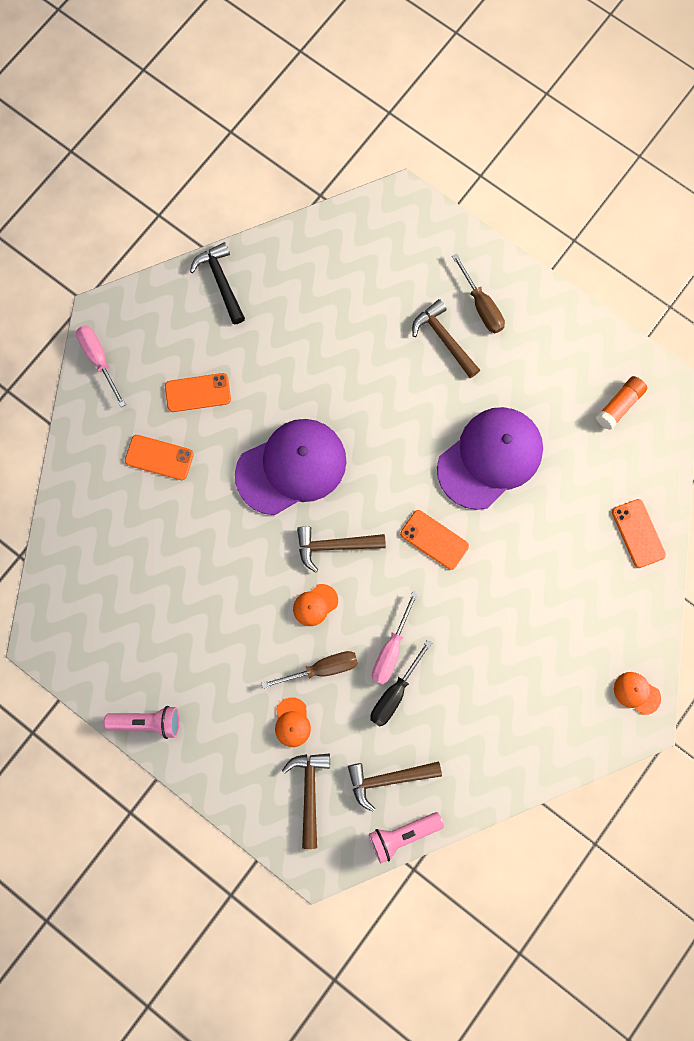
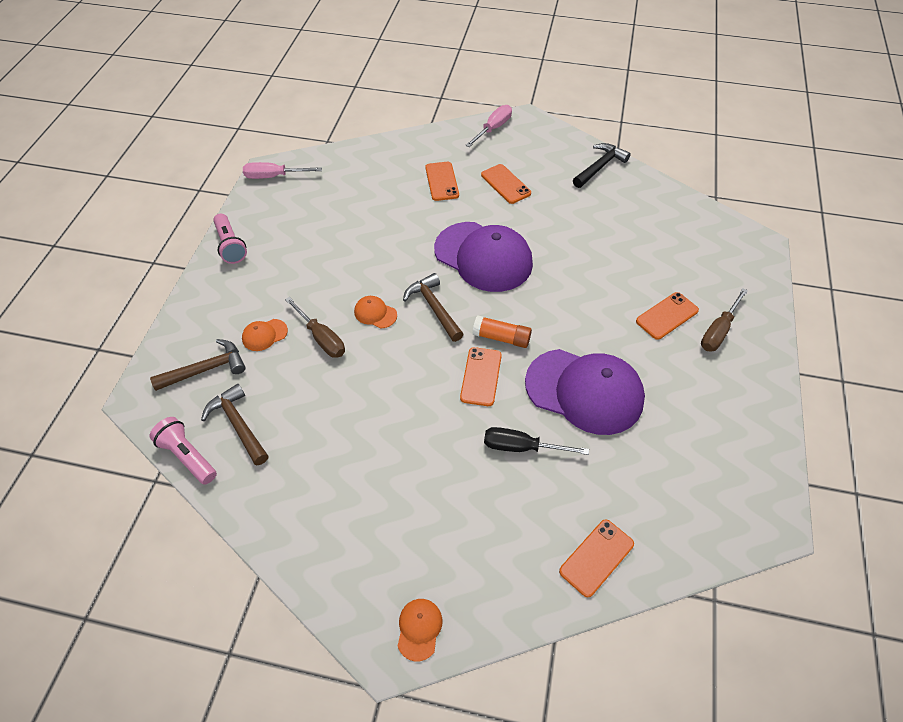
camera: 65 degrees right, 25 degrees down
black screwdriver [370,640,432,727] -> black screwdriver moved to [484,427,589,455]
pink screwdriver [372,591,418,684] -> pink screwdriver moved to [243,162,322,179]
brown hammer [412,299,480,378] -> orange phone [636,292,699,340]
orange glue stick [596,376,647,430] -> orange glue stick moved to [472,315,532,348]

